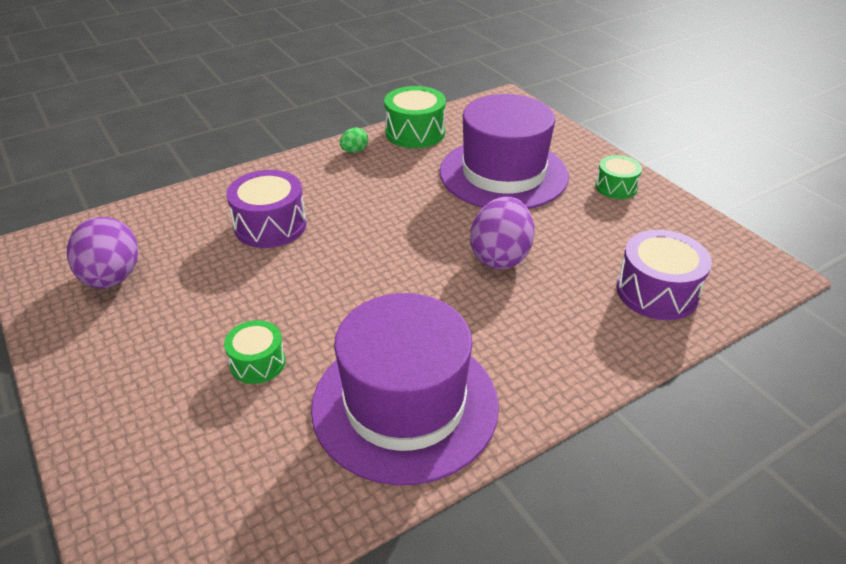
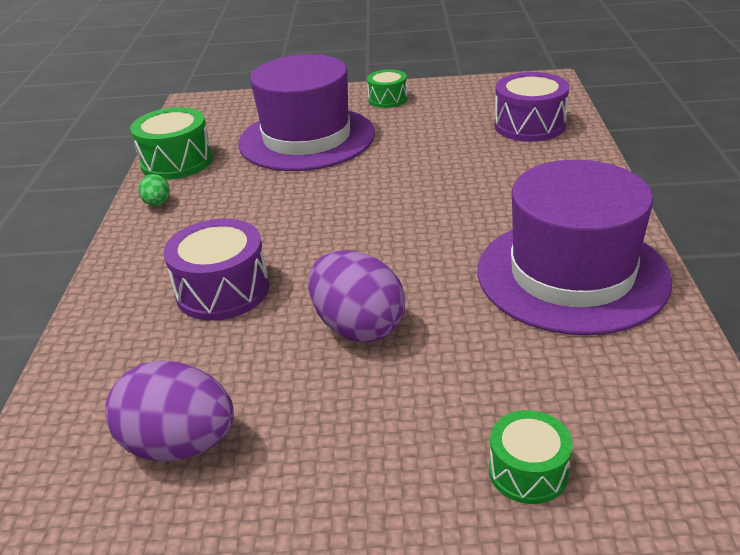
camera: 55 degrees left, 5 degrees down
green drum [224,320,286,384] -> green drum moved to [489,410,573,504]
purple egg [470,196,534,269] -> purple egg moved to [308,250,405,343]

